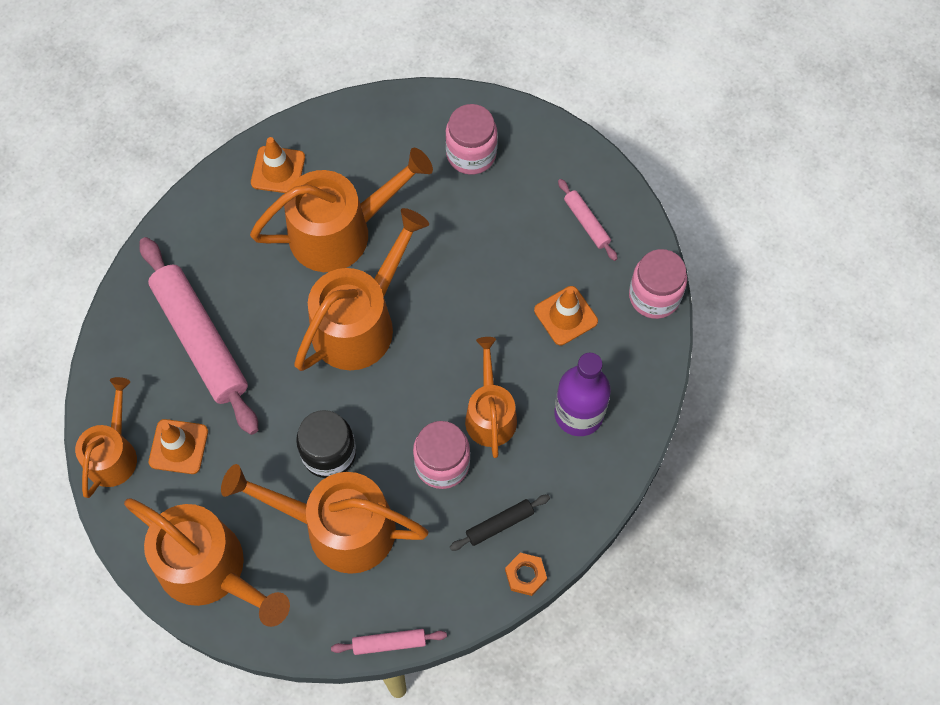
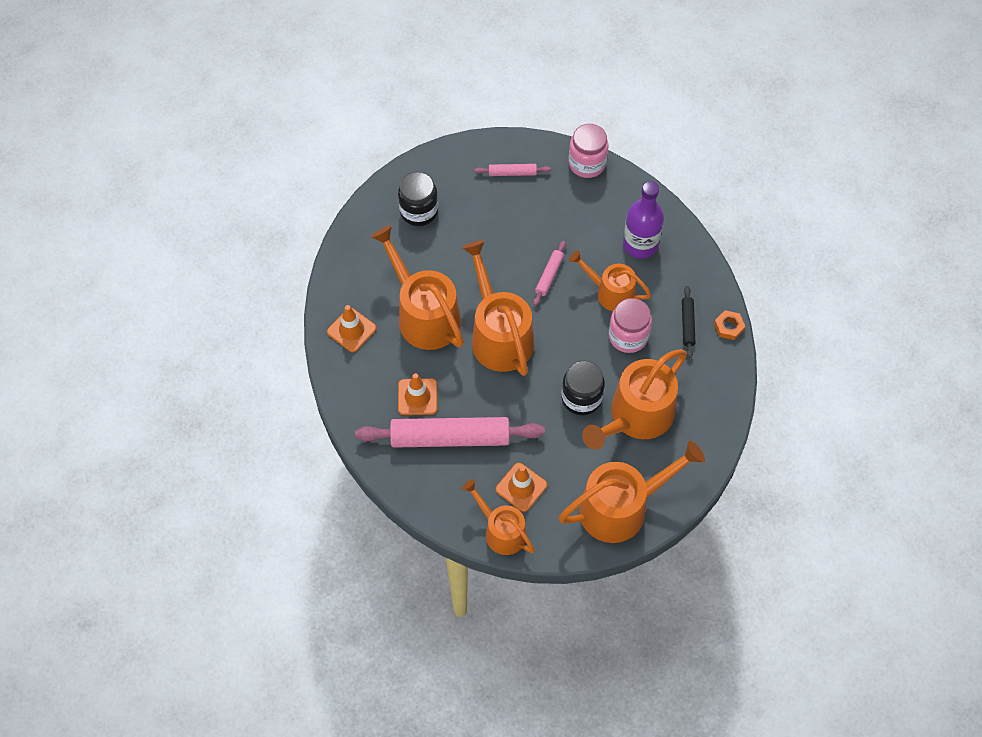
camera: 60 degrees left, 5 degrees down
orange watering can [250,148,433,272] -> orange watering can turned 45 degrees counterclockwise [371,225,464,350]
pink rolling pin [331,629,447,655] -> pink rolling pin moved to [533,241,566,306]
pink jar [445,104,498,175] -> black jar [398,172,438,226]
orange traffic cone [534,286,598,345] -> orange traffic cone moved to [398,373,437,415]

